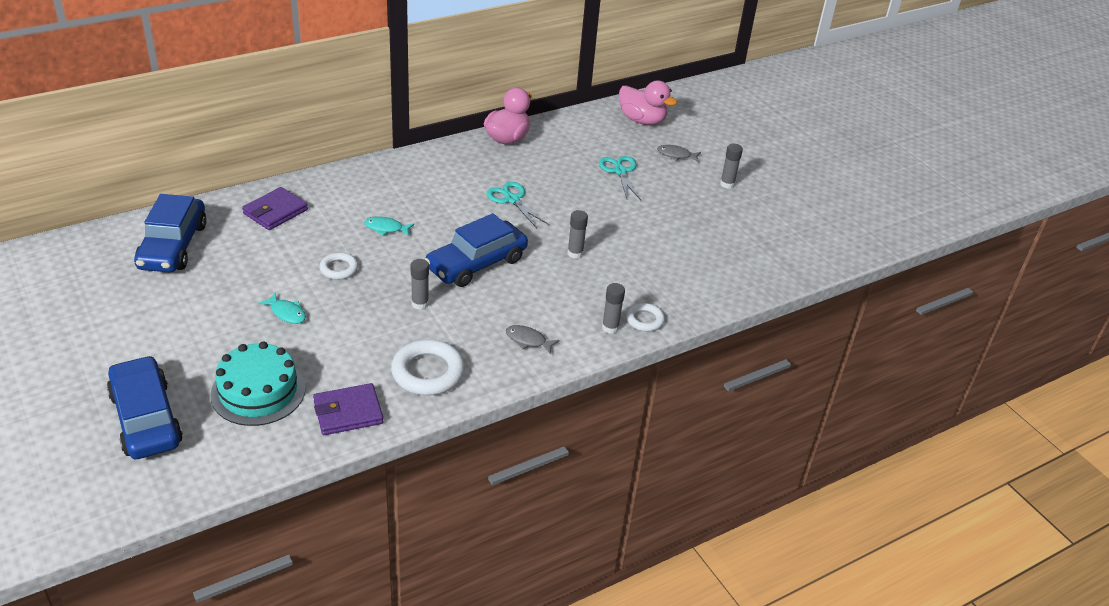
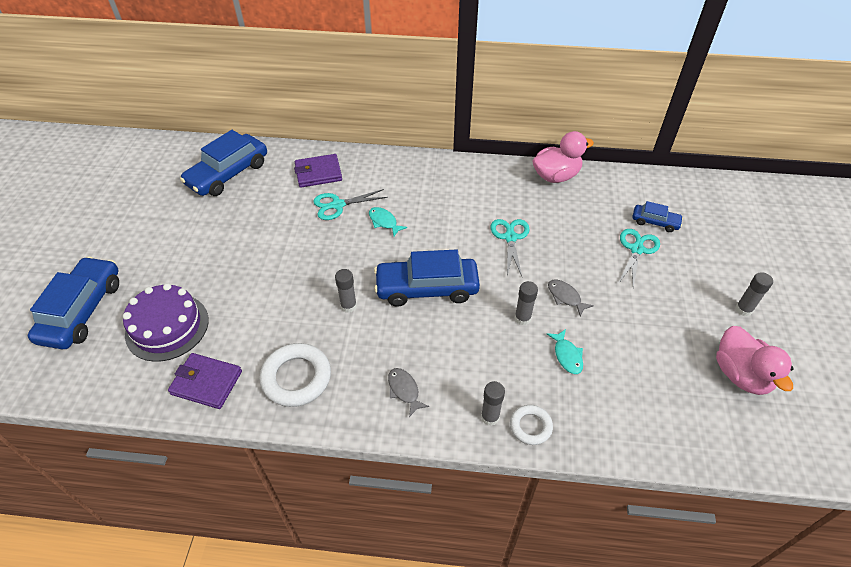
camera: 40 degrees right, 10 degrees up
turquoise cake [210,341,306,426] -> purple cake [123,283,209,362]
turquoise fish [258,293,306,324] -> turquoise fish moved to [547,329,583,374]
white ring [320,252,358,280] -> none
pink duck [619,80,677,125] -> pink duck moved to [716,326,794,395]
grey fish [657,145,701,162] -> grey fish moved to [548,280,594,316]
none -> turquoise scissors [313,189,388,220]
none -> blue car [632,201,683,232]

